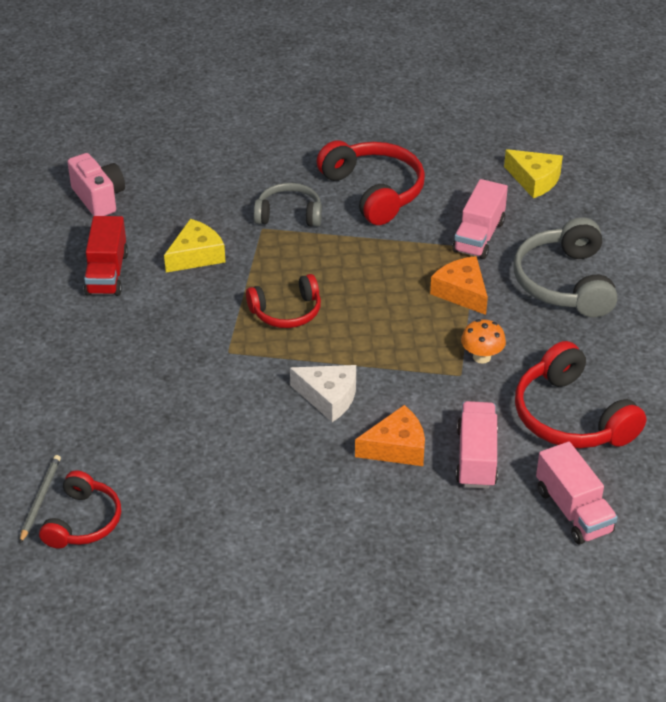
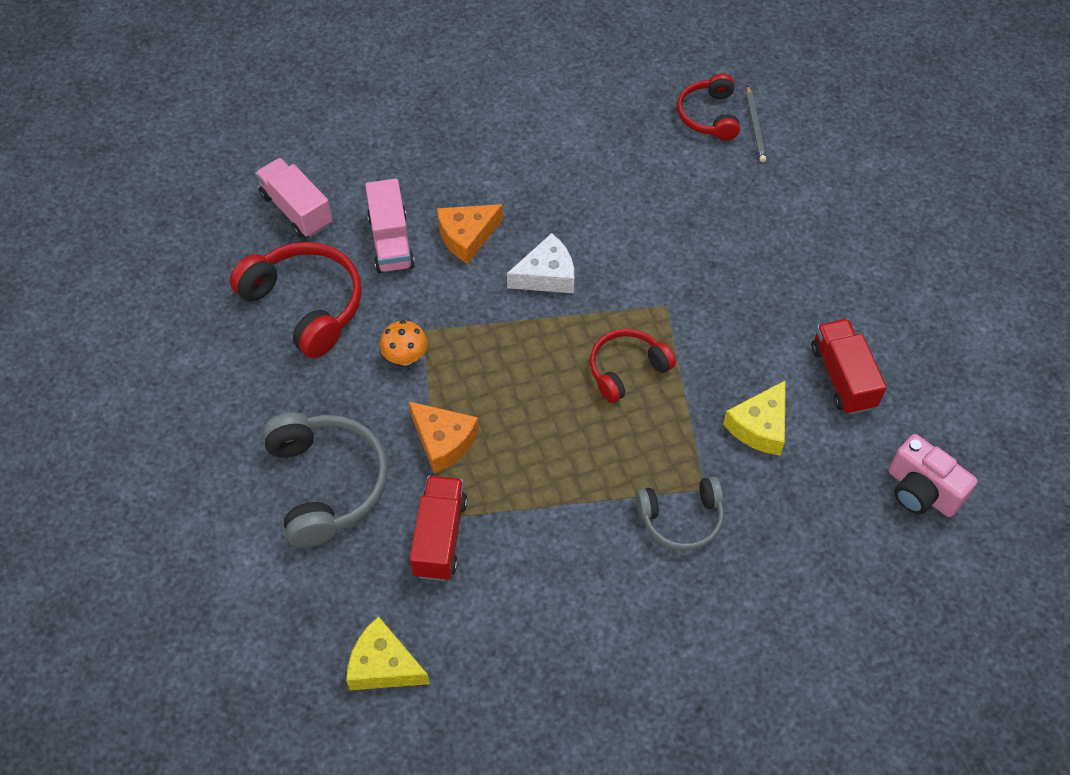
camera: 165 degrees right, 15 degrees up
white cheese [290,365,356,422] -> white cheese turned 150 degrees clockwise [507,233,574,293]
red headphones [317,140,425,225] -> none
pink truck [452,179,508,259] -> red truck [410,475,468,581]

